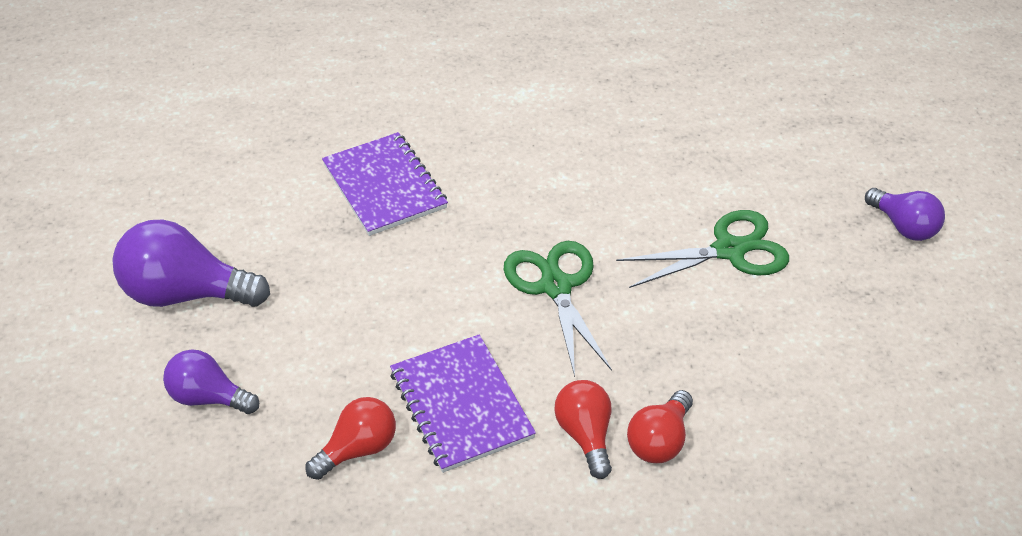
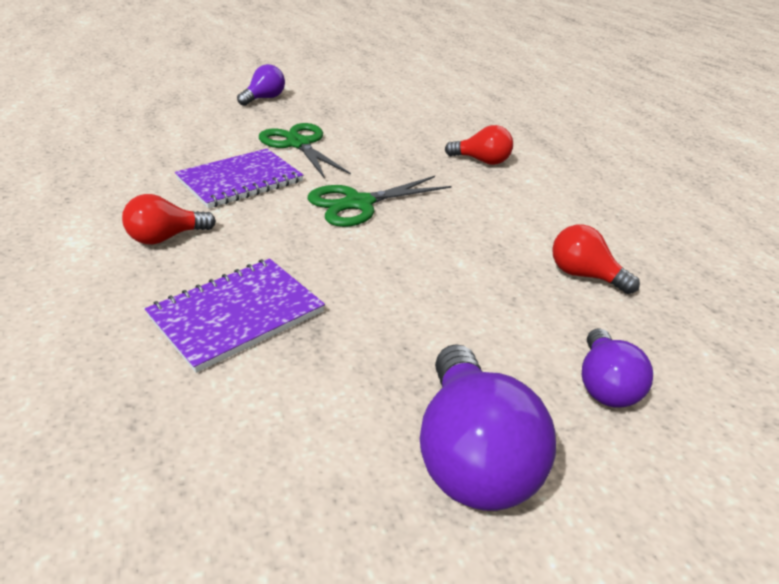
camera: 105 degrees left, 10 degrees down
purple notebook [390,334,536,473] -> purple notebook moved to [175,149,303,208]
red light bulb [554,380,612,479] -> red light bulb moved to [122,194,216,245]

